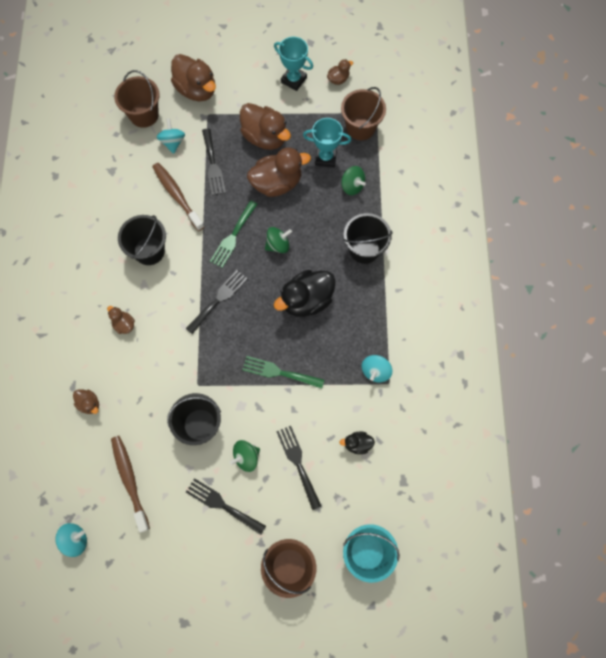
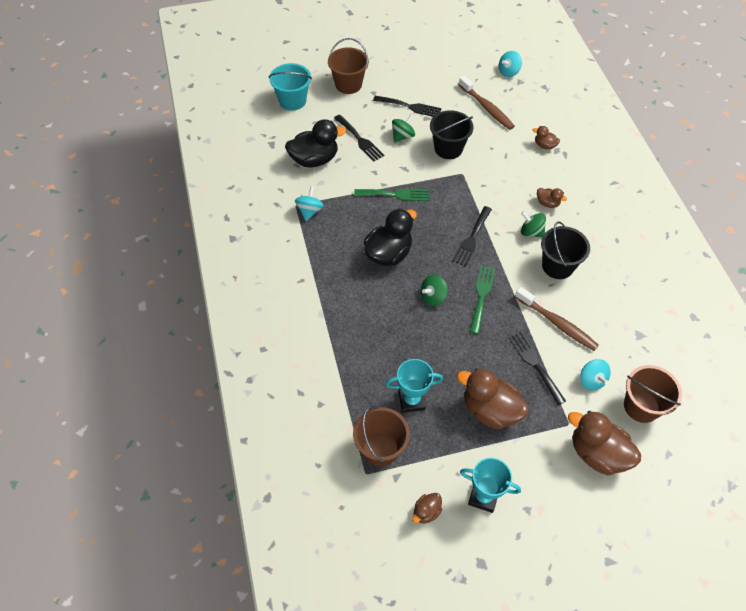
camera: 165 degrees right, 15 degrees down
brown duck [247,147,311,197] -> none
black duck [339,432,375,454] -> black duck [285,119,346,167], size x2.06
green spinning top [341,166,366,195] -> green spinning top moved to [521,211,546,238]
black bucket [343,213,393,264] -> none

